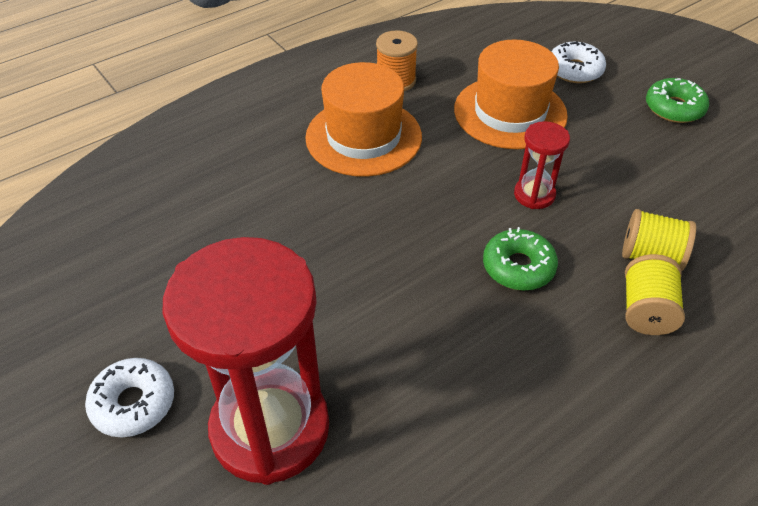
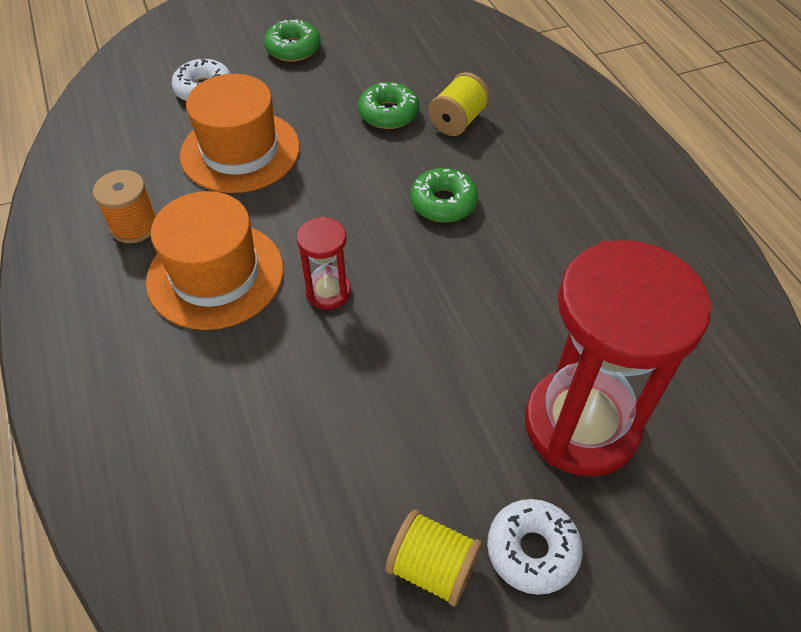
camera: 75 degrees left, 5 degrees up
red hourglass [514,121,570,209] -> red hourglass moved to [297,216,351,310]
yellow spool [625,254,685,335] -> yellow spool moved to [385,510,482,606]
none -> green donut [358,82,419,129]

